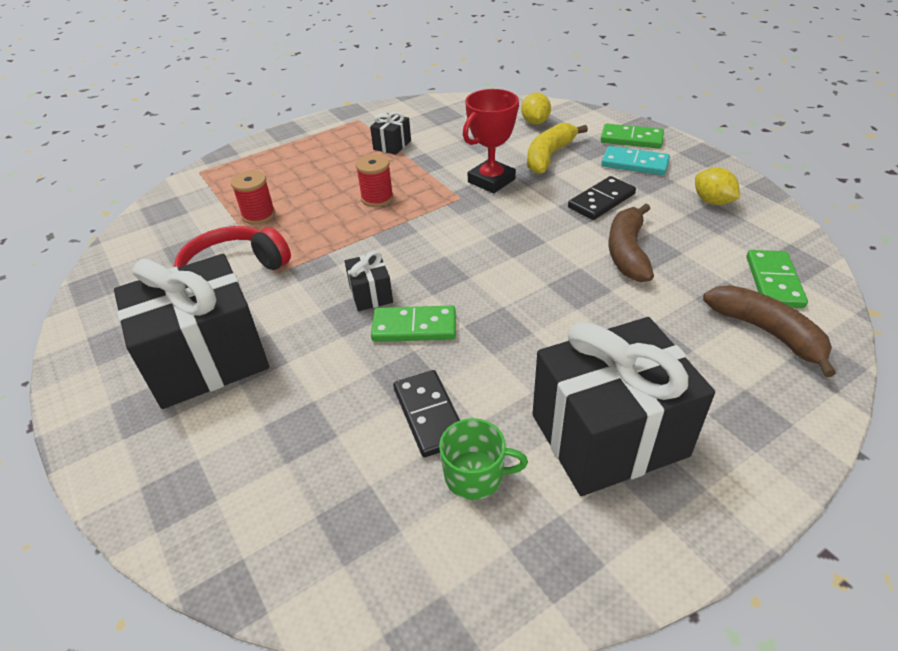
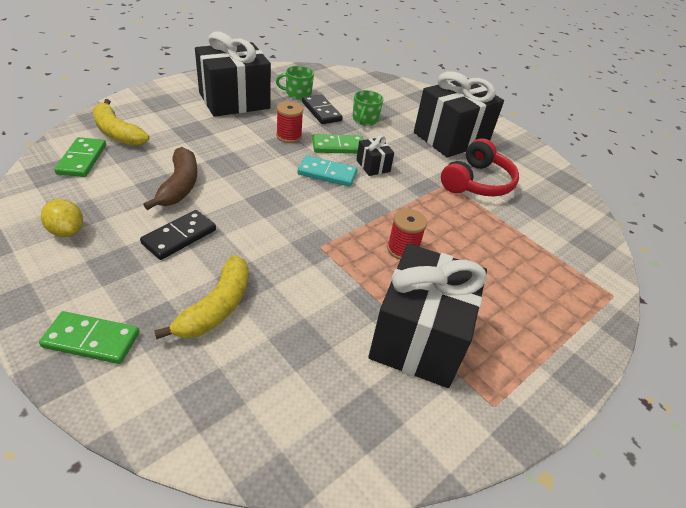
camera: 165 degrees right, 0 degrees up
red spool [231,171,275,225] -> red spool moved to [276,101,303,143]
black gift [370,112,411,155] -> black gift [368,244,487,388], size x2.29
red trophy [463,89,519,193] -> none
yellow lemon [521,93,551,125] -> none
turquoise domino [601,146,670,175] -> turquoise domino moved to [297,156,357,187]
brown banana [703,285,836,377] -> yellow banana [93,99,149,146]
none -> green mug [353,90,384,126]

